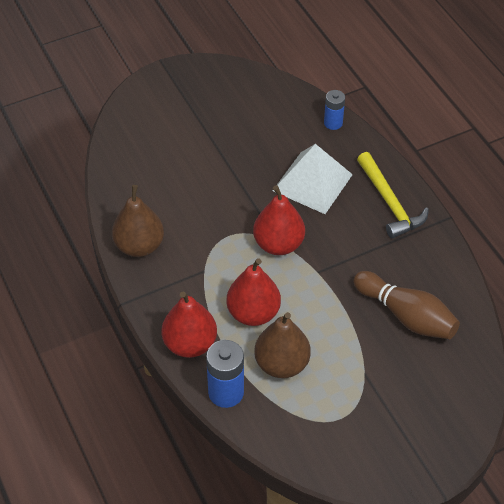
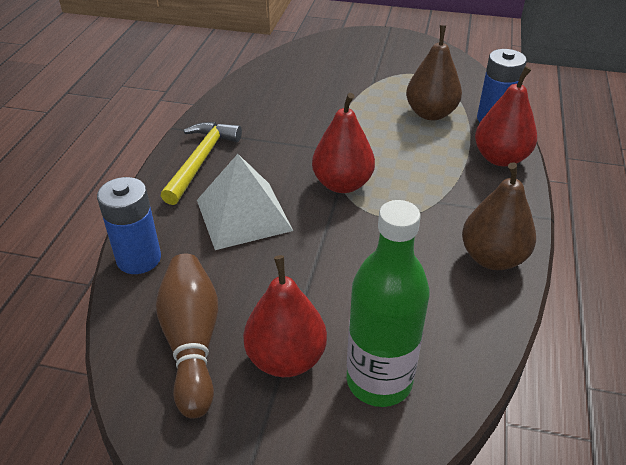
camera: 140 degrees left, 10 degrees down
red pear [227,258,281,326] -> red pear moved to [243,255,327,377]
blue battery [324,90,345,130] -> blue battery [97,177,161,274], size x1.58
brown bowling pin [353,271,460,339] -> brown bowling pin moved to [156,254,218,419]
none -> green bottle [346,200,430,407]

